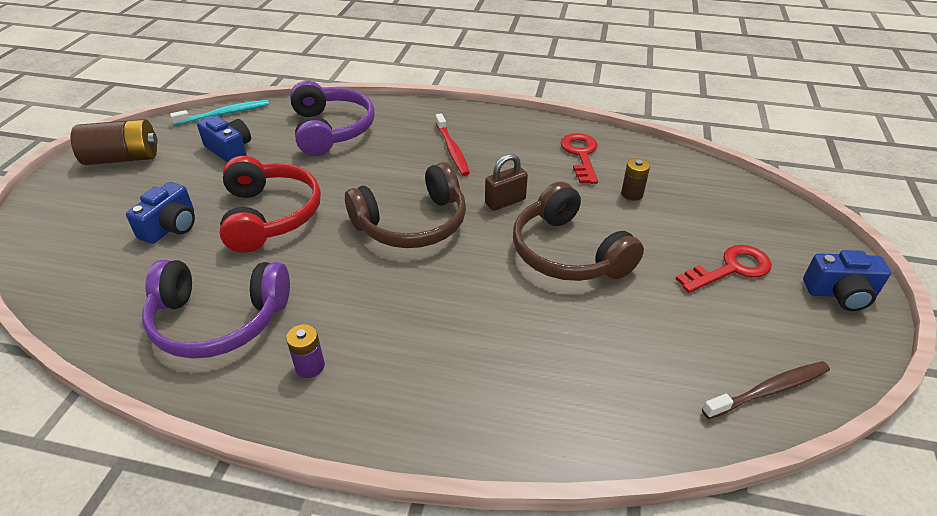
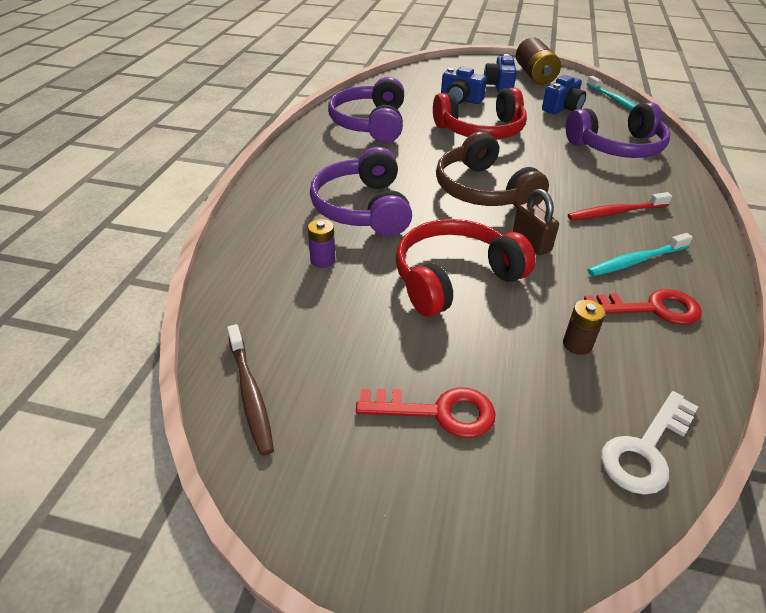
camera: 90 degrees right, 0 degrees up
purple battery [286,324,325,378] -> purple battery moved to [308,219,335,268]
brown headphones [513,182,644,281] -> red headphones [396,219,536,317]
red key [676,245,771,293] -> red key turned 60 degrees counterclockwise [356,387,496,438]
blue camera [803,250,891,311] -> blue camera moved to [484,54,517,92]
none -> purple headphones [310,147,412,236]
none -> turquoise toothbrush [587,233,693,276]
none -> white key [601,391,698,495]

